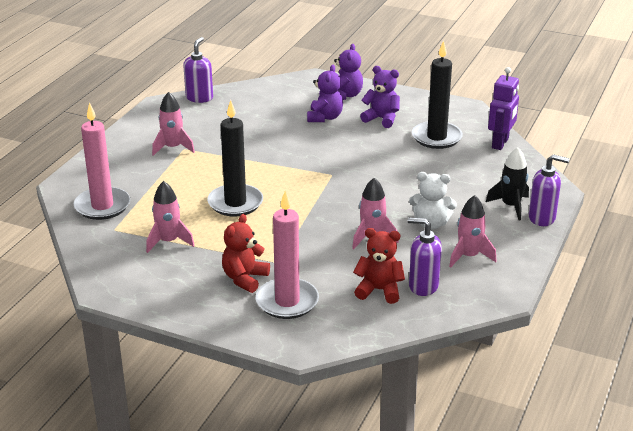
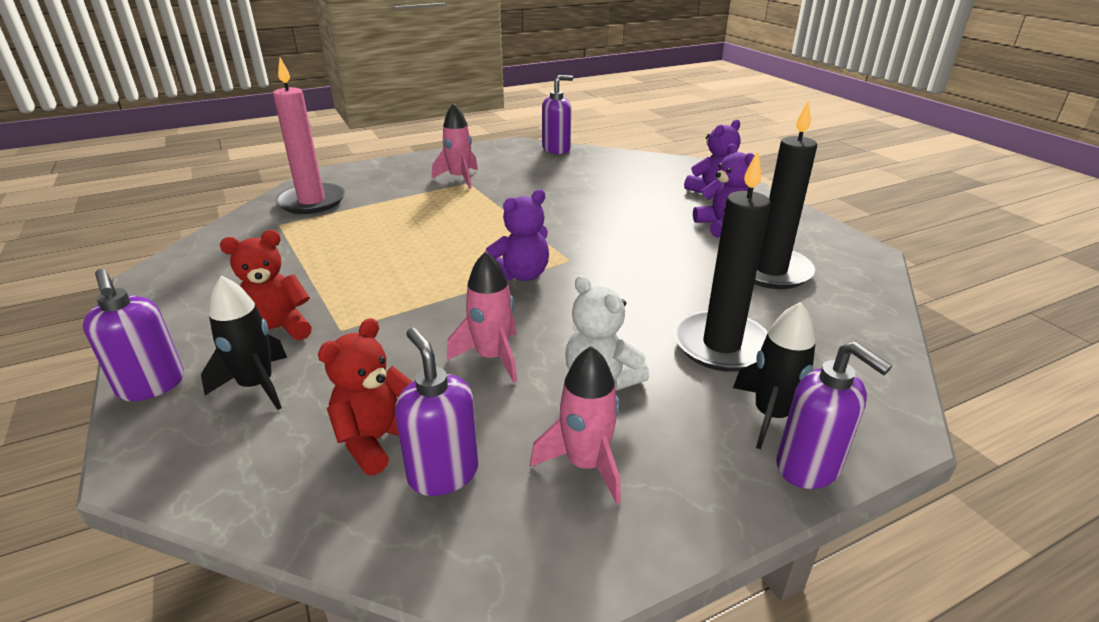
camera: 40 degrees right, 0 degrees up
pink rocket [146,181,195,253] -> none
black candle [207,100,263,216] -> black candle moved to [674,151,771,372]
pink candle [256,190,319,319] -> black rocket [201,276,287,410]
purple teddy bear [307,65,343,122] -> purple teddy bear moved to [486,189,549,281]
red teddy bear [353,228,405,304] -> red teddy bear turned 105 degrees counterclockwise [318,318,413,476]
purple robot [488,67,519,150] -> none
none -> purple soap dispenser [83,269,184,401]

